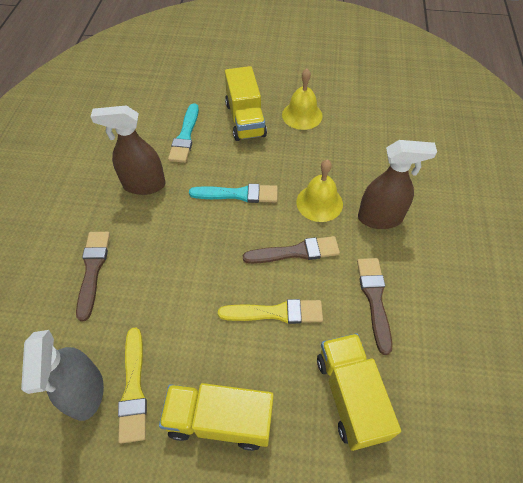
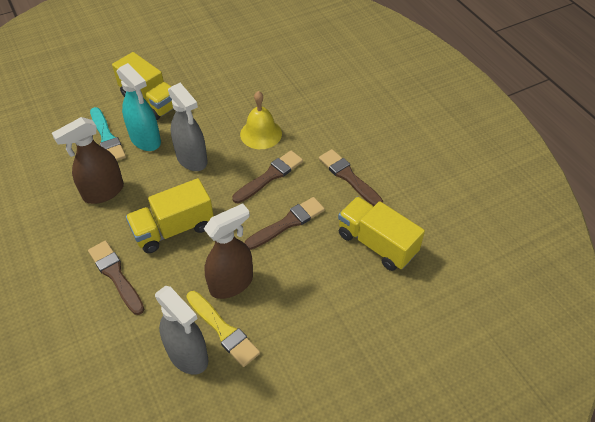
camera: 35 degrees left, 5 degrees down
yellow truck [159,383,274,451] -> yellow truck moved to [126,178,214,253]
turquoise brush [189,184,278,203] -> grey spray bottle [168,83,207,171]
yellow brush [218,299,323,324] -> brown brush [245,197,325,250]
yellow bell [282,69,323,130] -> none
brown spray bottle [358,140,437,229] -> brown spray bottle moved to [204,203,253,299]
none -> turquoise spray bottle [117,63,161,151]

